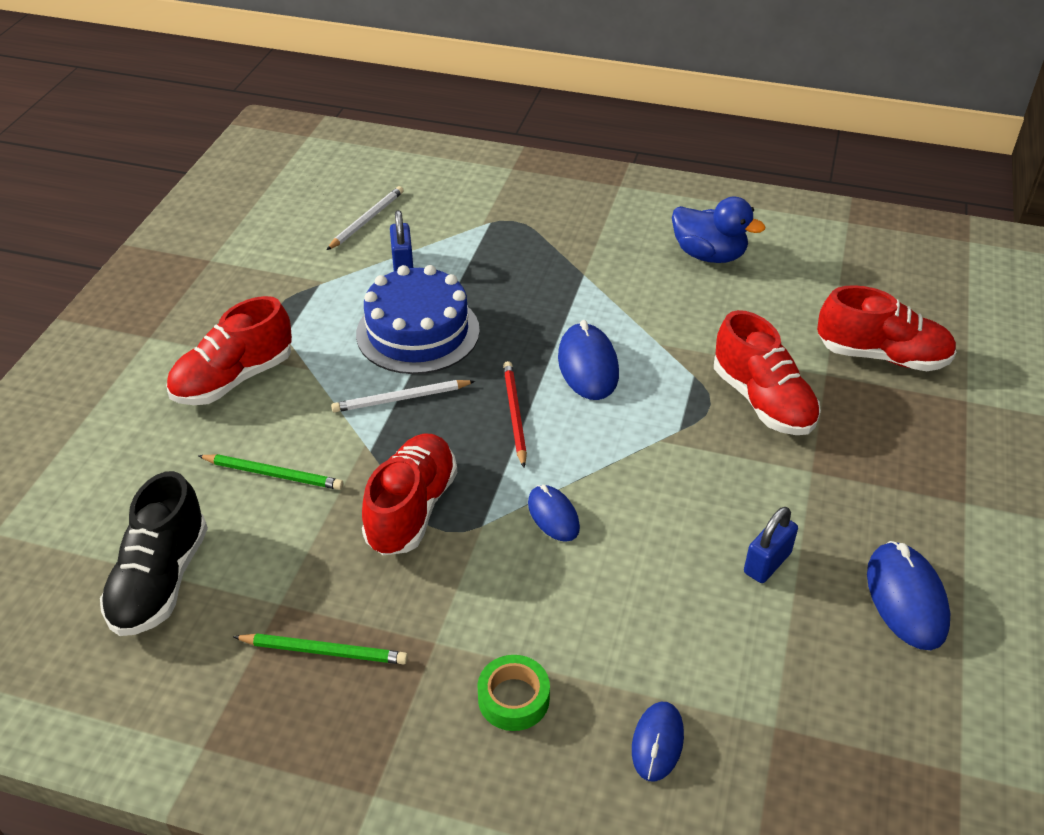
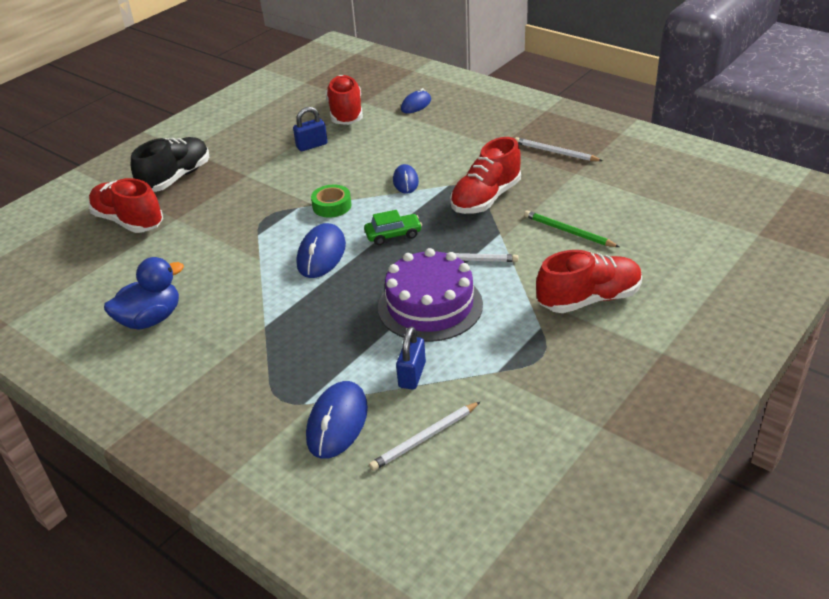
camera: 155 degrees left, 5 degrees down
black shoe [100,471,208,636] -> black shoe moved to [131,137,209,192]
green pencil [233,633,408,664] -> white pencil [515,137,603,161]
blue cake [356,265,480,374] -> purple cake [378,248,483,342]
green tape [477,655,550,731] -> green tape moved to [311,185,351,218]
red pencil [503,361,527,468] -> green car [364,210,422,245]
blue duck [672,197,765,263] -> blue duck turned 90 degrees clockwise [104,257,184,330]
red shoe [714,310,821,435] -> red shoe moved to [325,75,363,125]
blue mouse [867,541,950,650] -> blue mouse moved to [306,381,368,458]

